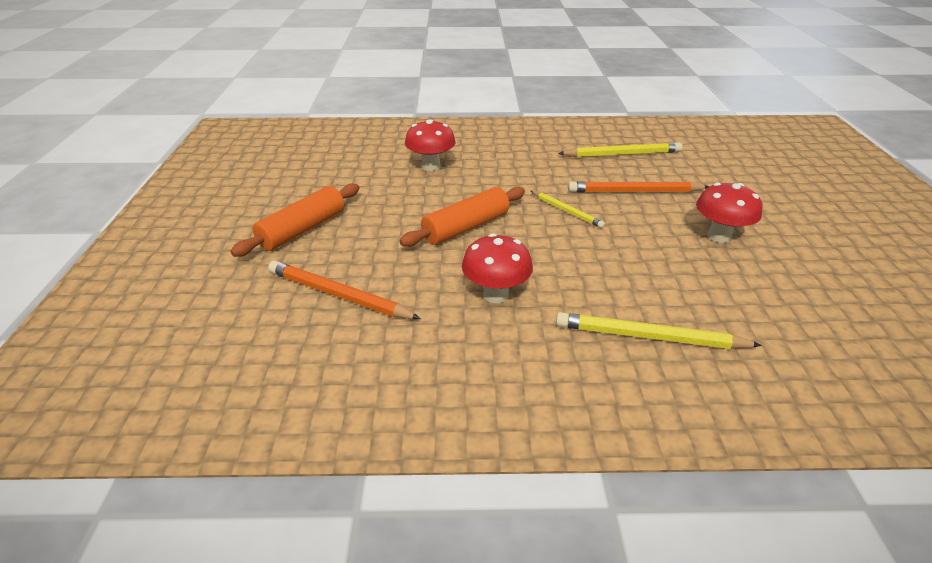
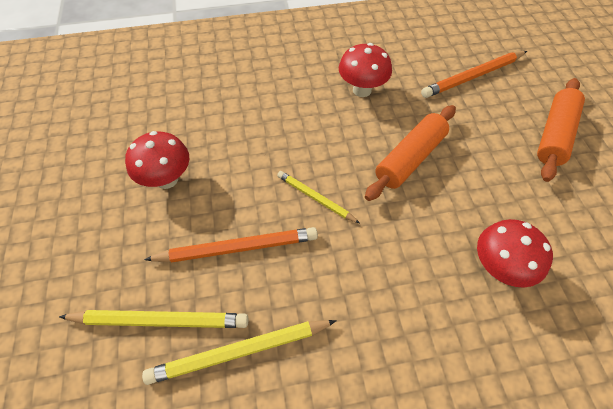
camera: 170 degrees right, 20 degrees up
orange pencil [268,261,421,319] -> orange pencil turned 135 degrees clockwise [421,51,527,98]
yellow pencil [556,312,762,349] -> yellow pencil moved to [59,310,248,328]

